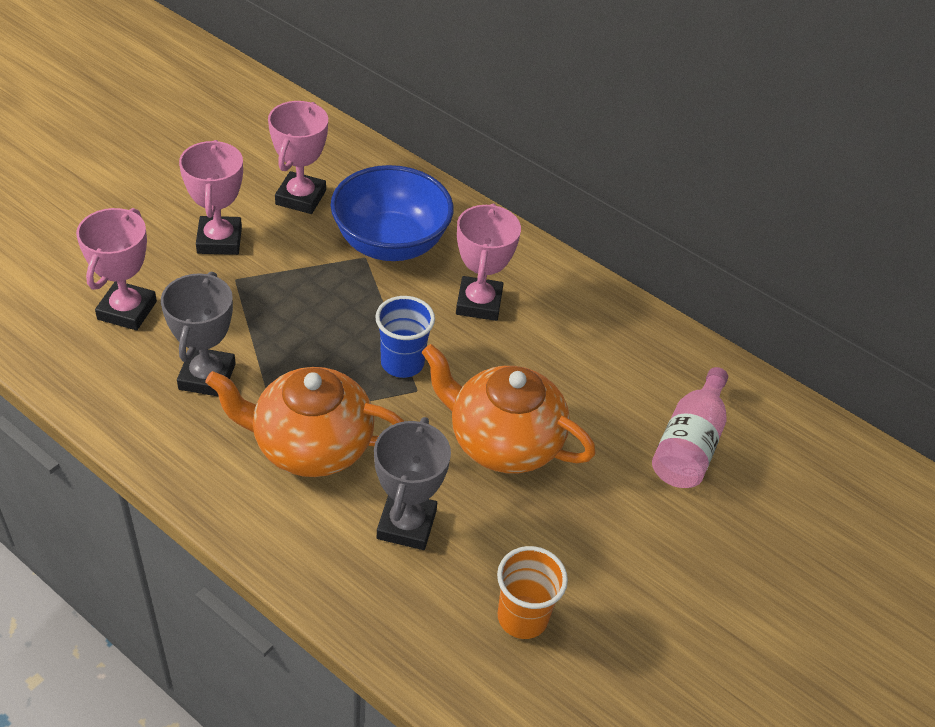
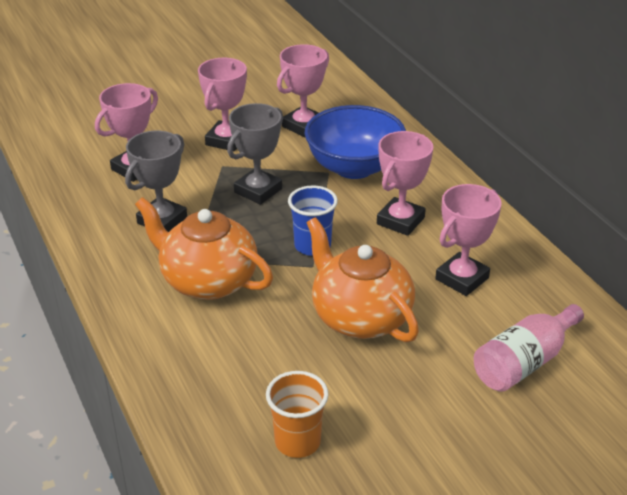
camera: 30 degrees right, 10 degrees down
grey trophy [374,417,451,550] -> grey trophy moved to [227,103,283,205]
none -> pink trophy [435,184,502,296]

